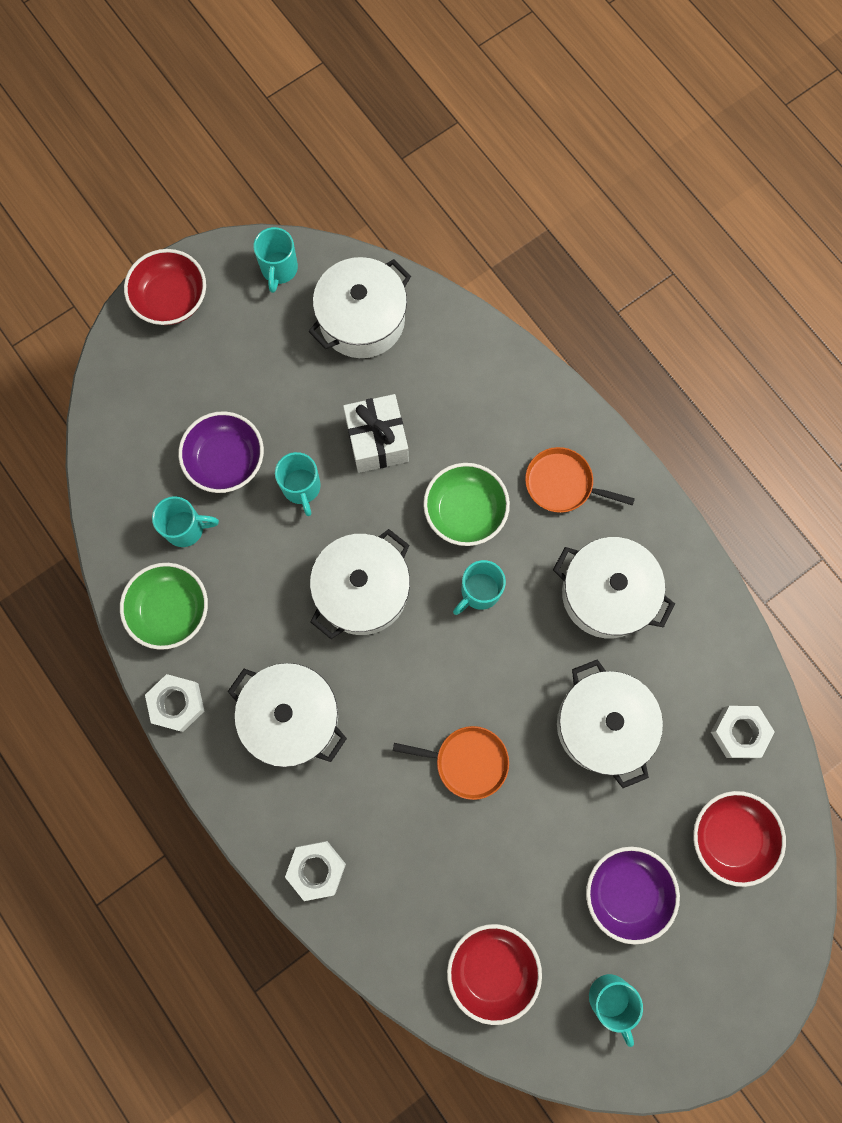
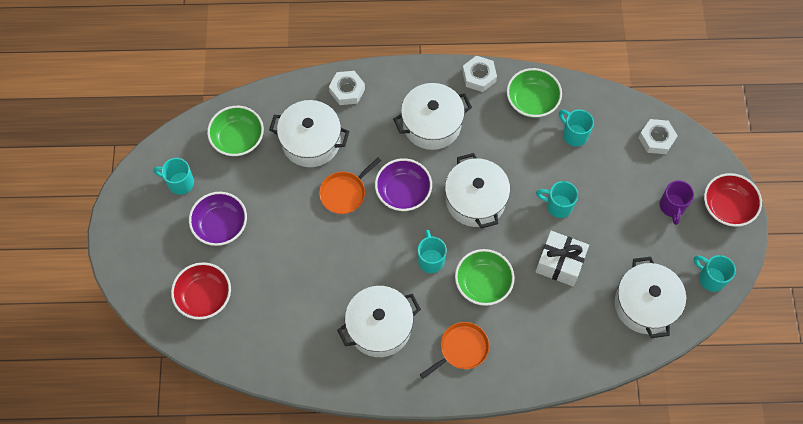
camera: 125 degrees right, 10 degrees down
turquoise mug [152,496,219,547] -> turquoise mug turned 105 degrees clockwise [559,110,594,146]
purple bowl [178,411,264,493] -> purple bowl moved to [375,158,432,211]
red bowl [447,924,542,1025] -> green bowl [207,106,264,156]
white pot [557,659,663,788] -> white pot moved to [269,100,350,167]
white nut [711,706,775,758] -> white nut moved to [638,119,678,154]
none -> purple mug [660,180,694,225]

